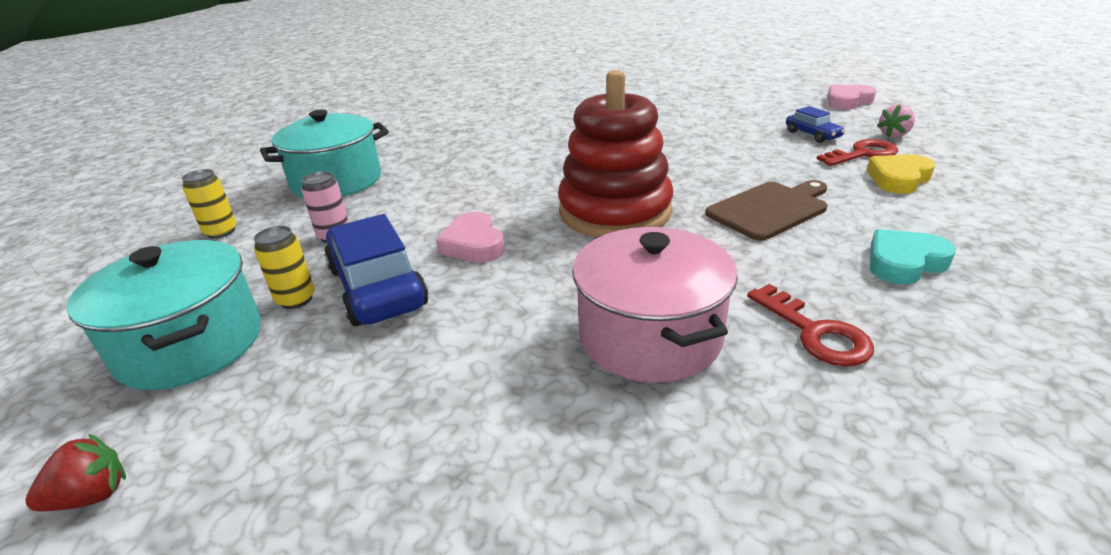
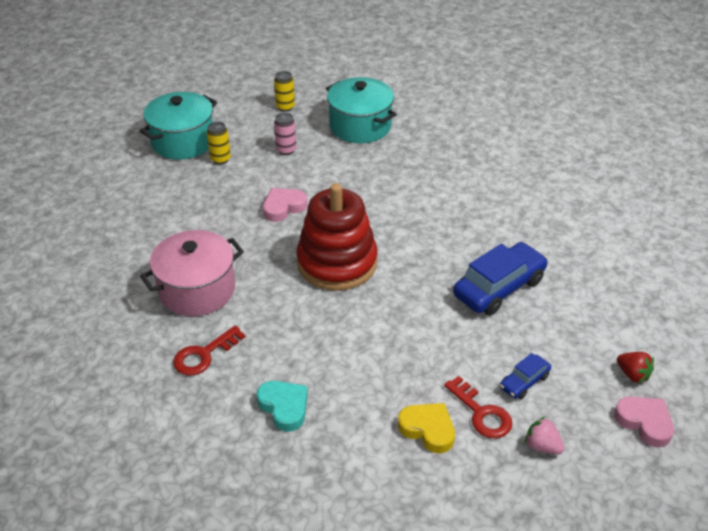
camera: 75 degrees right, 10 degrees up
red strawberry [26,434,126,511] -> red strawberry moved to [617,352,654,383]
blue car [324,214,428,326] -> blue car moved to [453,242,548,315]
brown cutting board [705,180,827,241] -> none

